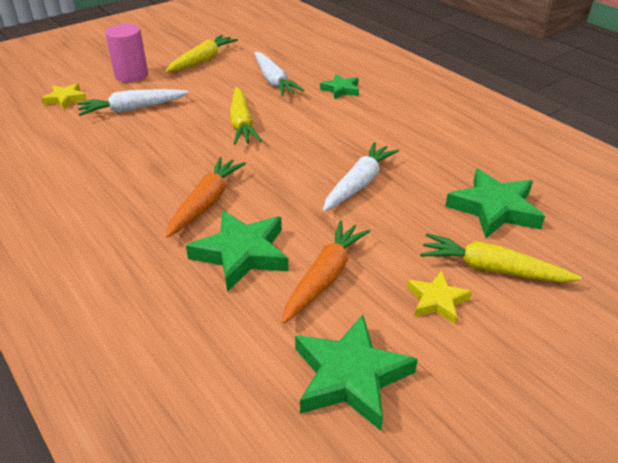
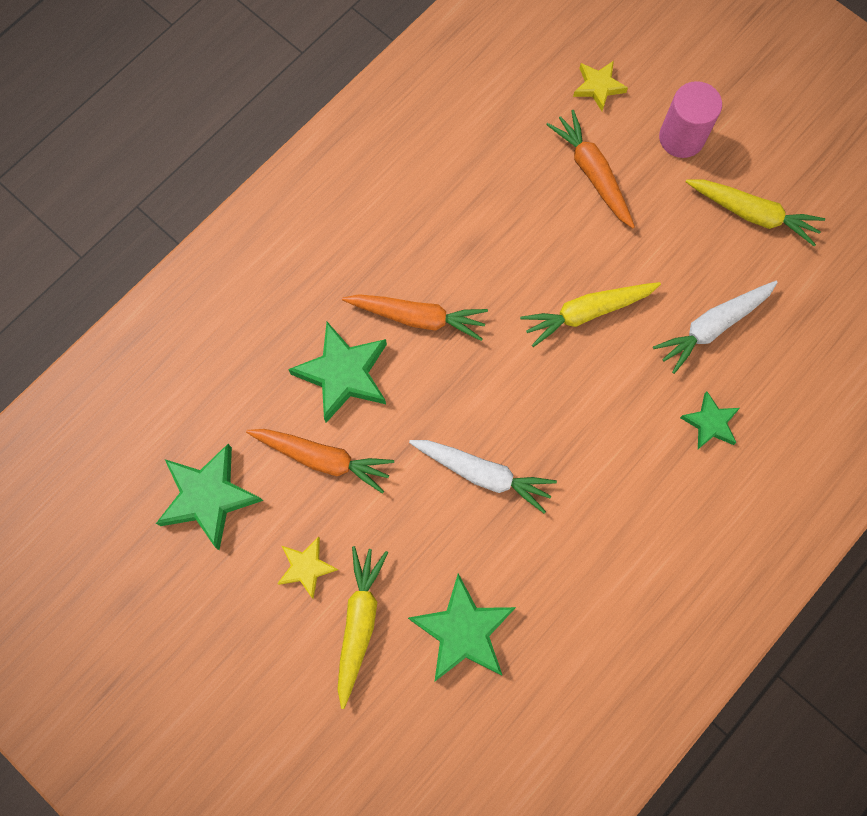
camera: 80 degrees right, 35 degrees up
white carrot [77,89,189,116] -> orange carrot [546,110,635,228]

